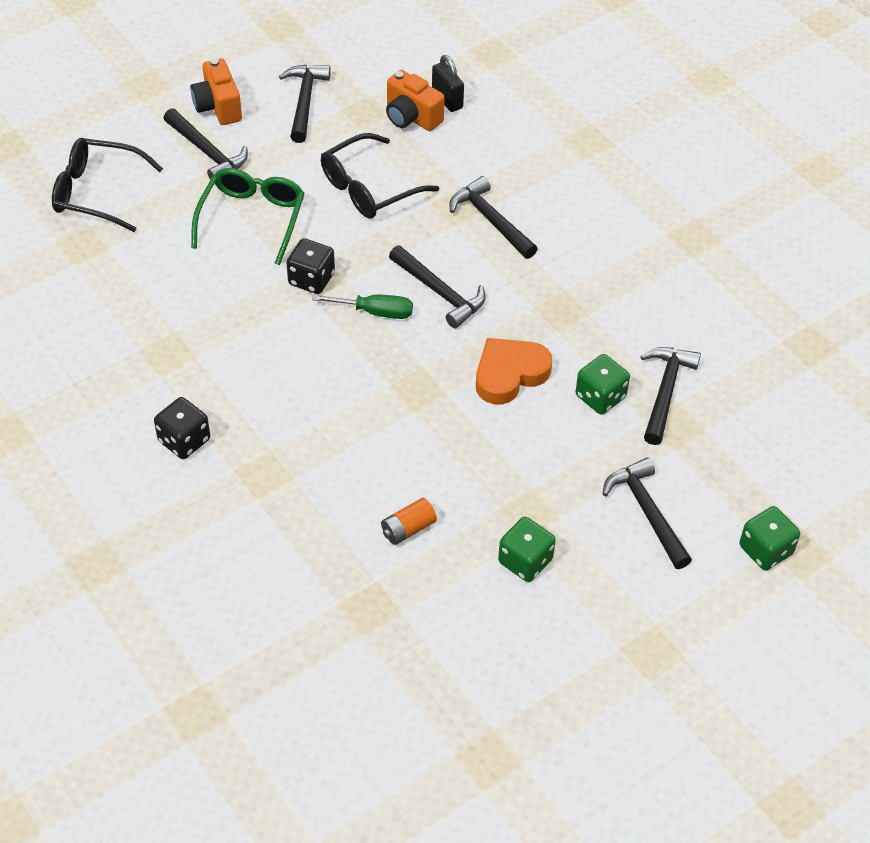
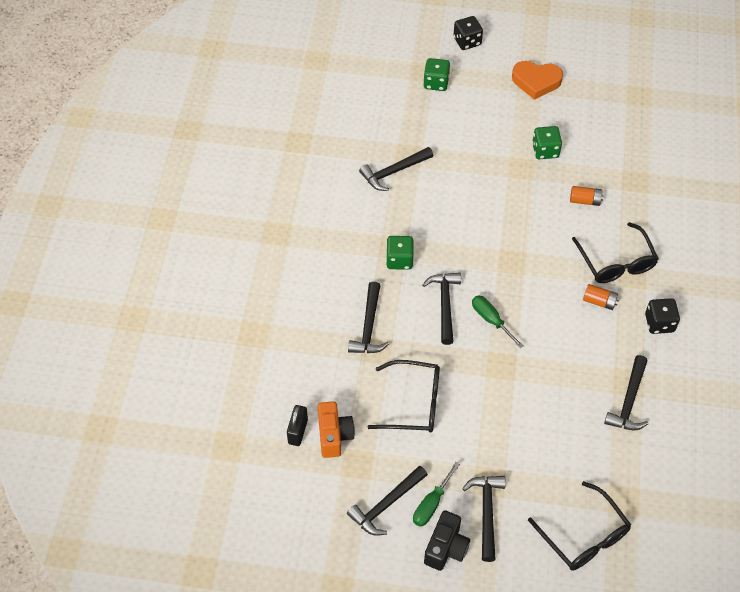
camera: 135 degrees left, 5 degrees up
orange camera [190,58,242,125] -> black camera [424,510,470,571]
green glasses [191,168,305,265] -> none
black dice [286,238,335,294] -> black dice moved to [454,16,483,50]
orange heart [476,338,552,404] -> orange heart moved to [512,61,563,100]
green dice [576,354,630,415] -> green dice moved to [386,236,414,270]
black hammer [602,458,692,569] -> black hammer moved to [604,355,648,430]
none -> green screwdriver [413,462,460,527]
none -> black glasses [572,222,659,283]
none -> orange battery [583,284,619,310]

